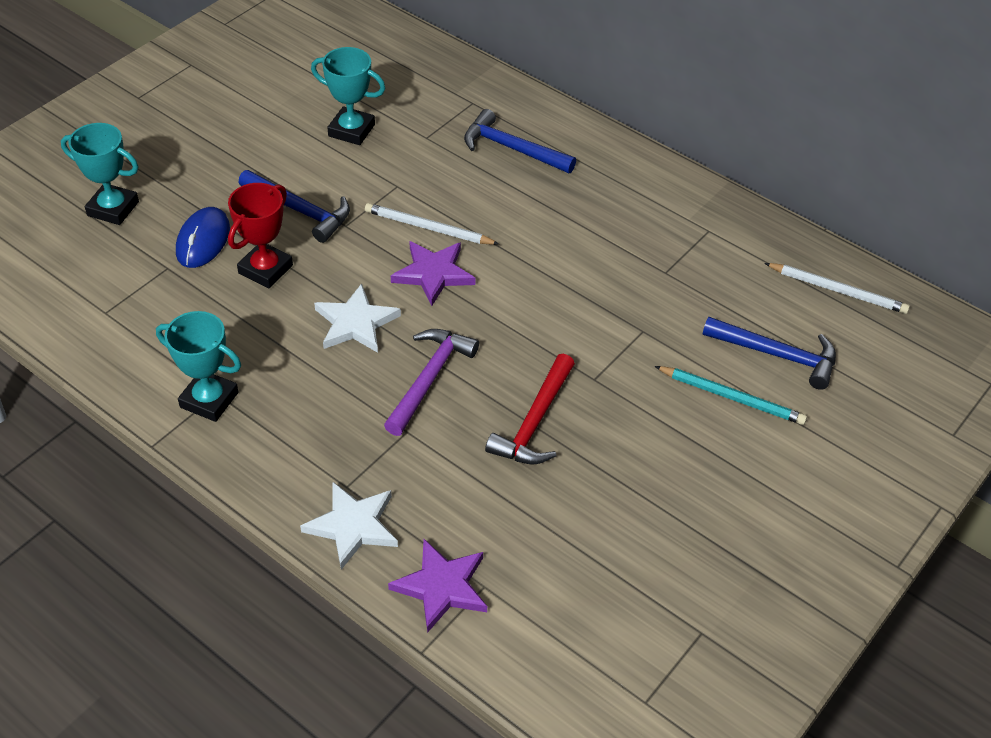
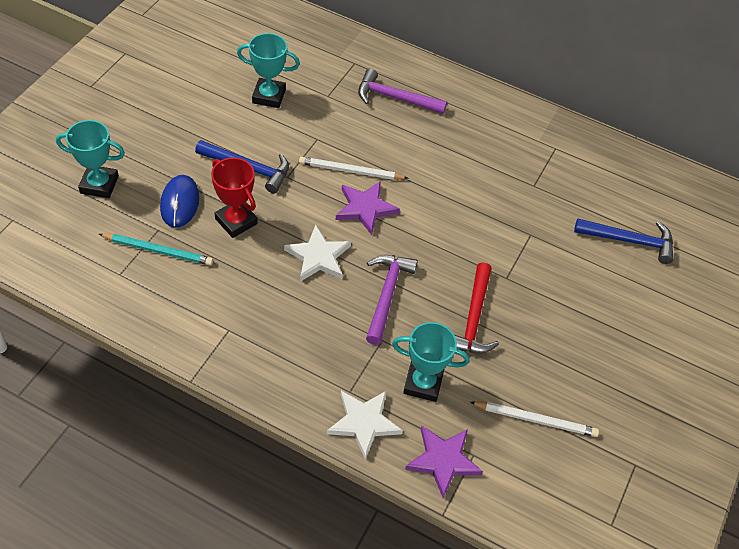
camera: 15 degrees left, 5 degrees up
turquoise trophy [156,311,241,422] -> turquoise trophy moved to [392,322,470,402]
red trophy [228,183,293,288] -> red trophy turned 60 degrees counterclockwise [211,158,258,238]
blue hammer [464,109,576,173] -> purple hammer [358,69,447,114]
turquoise pencil [654,366,807,425] -> turquoise pencil moved to [99,234,213,266]
white pencil [764,263,910,314] -> white pencil moved to [470,401,599,437]

